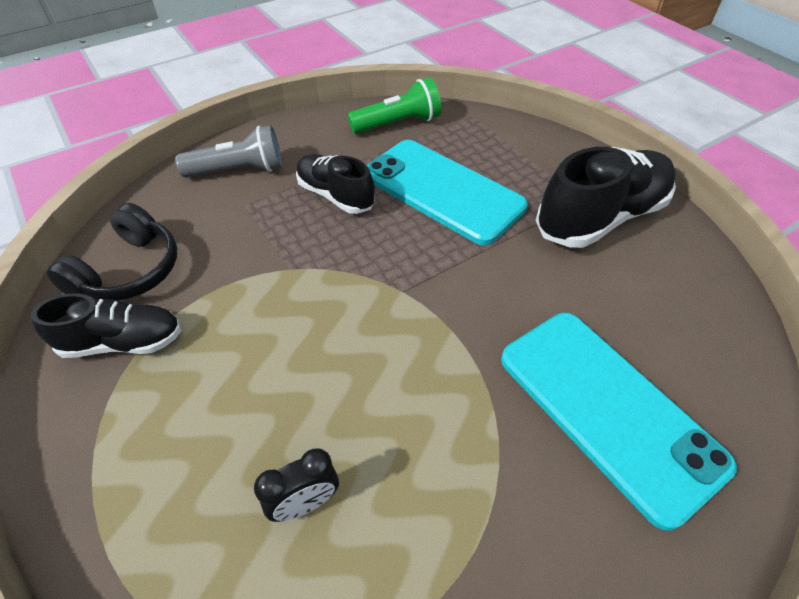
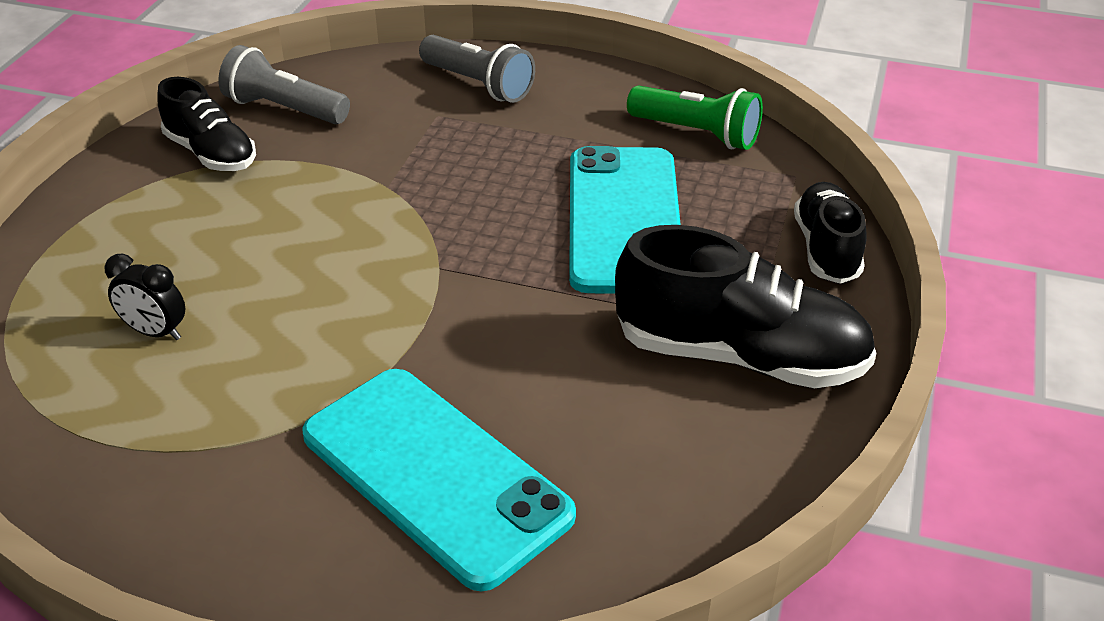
camera: 50 degrees right, 10 degrees down
black headphones [47,203,177,301] -> grey flashlight [218,45,350,124]
black shoe [296,154,375,214] -> black shoe moved to [794,182,867,284]
turquoise phone [501,313,737,531] -> turquoise phone turned 60 degrees counterclockwise [302,369,576,591]

